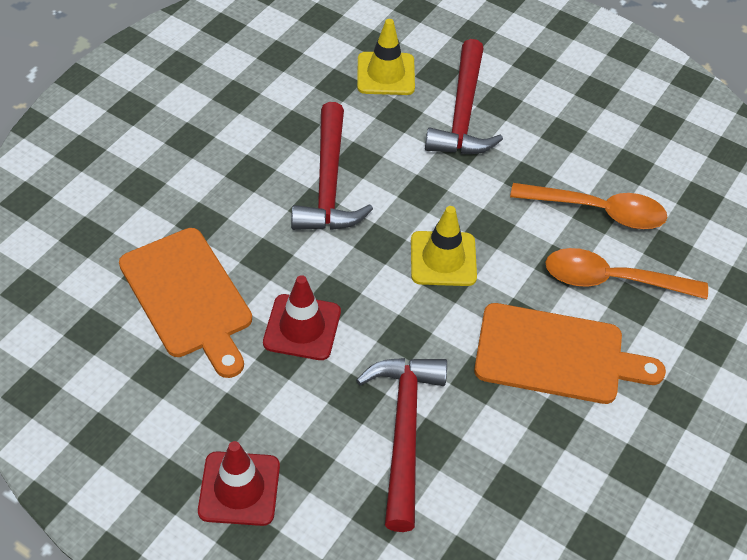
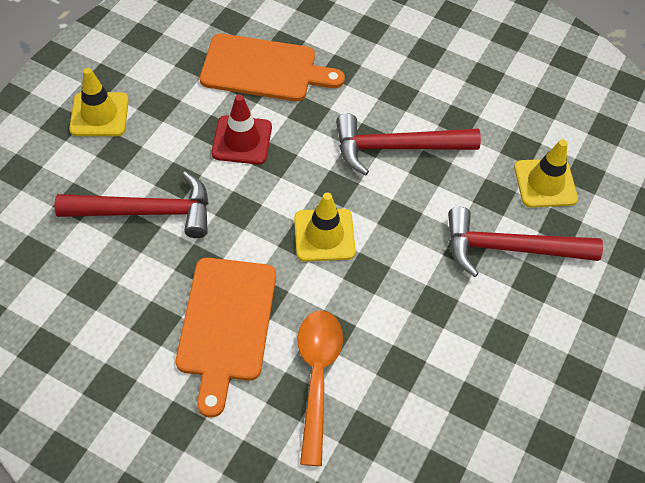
camera: 85 degrees right, 5 degrees up
orange cutting board [119,228,252,378] -> orange cutting board turned 135 degrees counterclockwise [200,34,345,101]
red traffic cone [198,441,280,526] -> yellow traffic cone [69,68,129,136]
orange spoon [510,183,667,229] -> none

